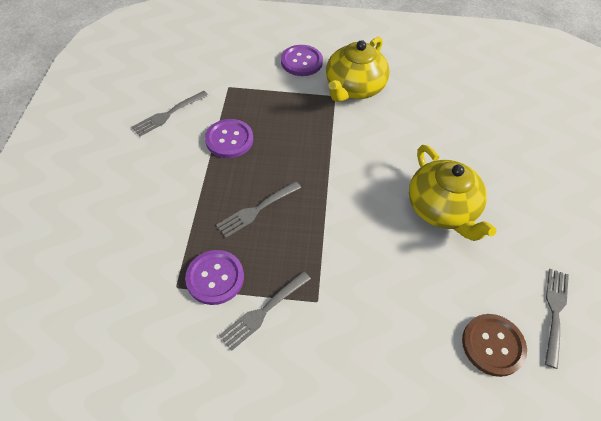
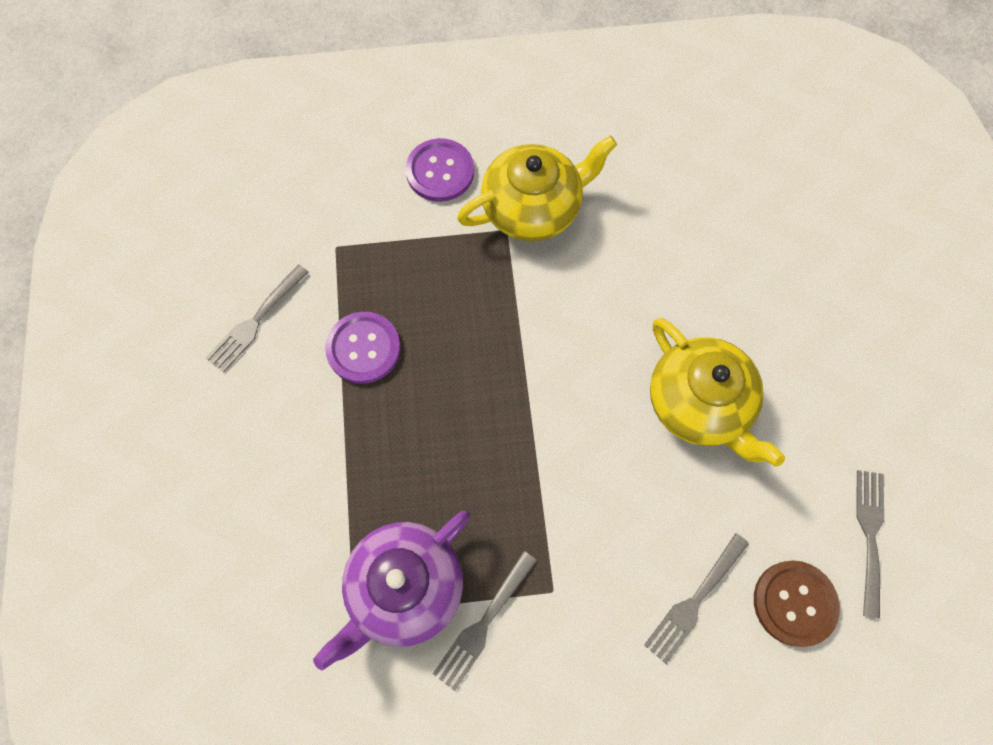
camera: 10 degrees left, 15 degrees up
purple button [185,250,244,305] -> purple teapot [313,511,470,671]
grey fork [216,181,301,238] -> grey fork moved to [644,533,749,664]
yellow teapot [326,36,390,102] -> yellow teapot turned 135 degrees counterclockwise [457,135,617,241]

